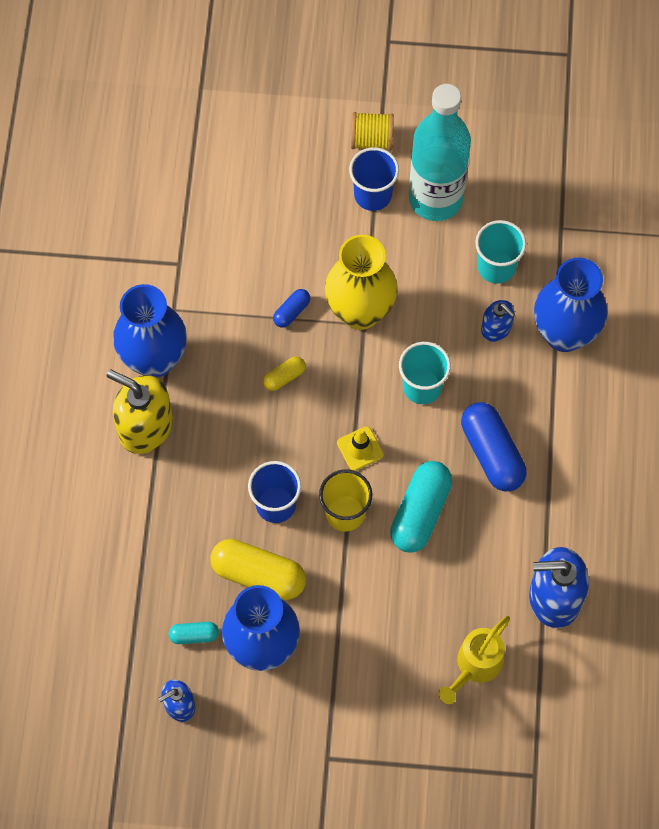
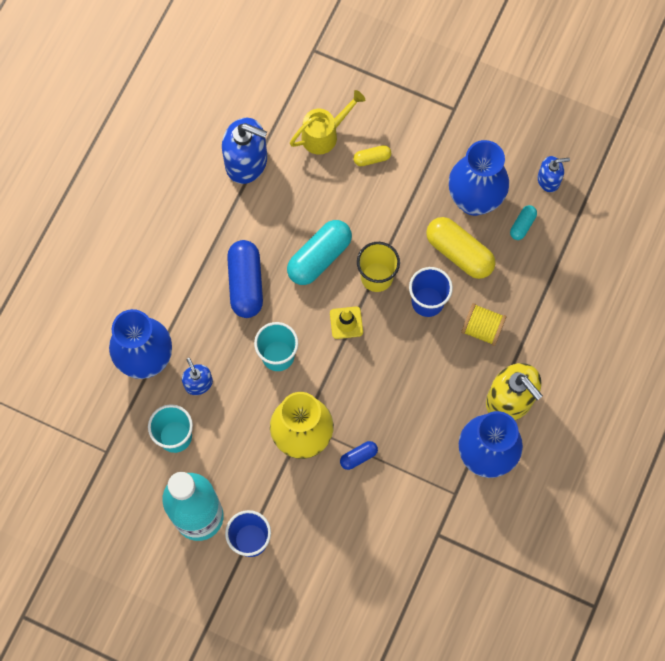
camera: 160 degrees left, 5 degrees up
turquoise capsule [169,622,219,644] -> turquoise capsule turned 75 degrees counterclockwise [510,205,537,240]
yellow capsule [263,357,306,391] -> yellow capsule moved to [353,145,391,166]
yellow spool [351,112,394,151] -> yellow spool moved to [461,303,507,346]

